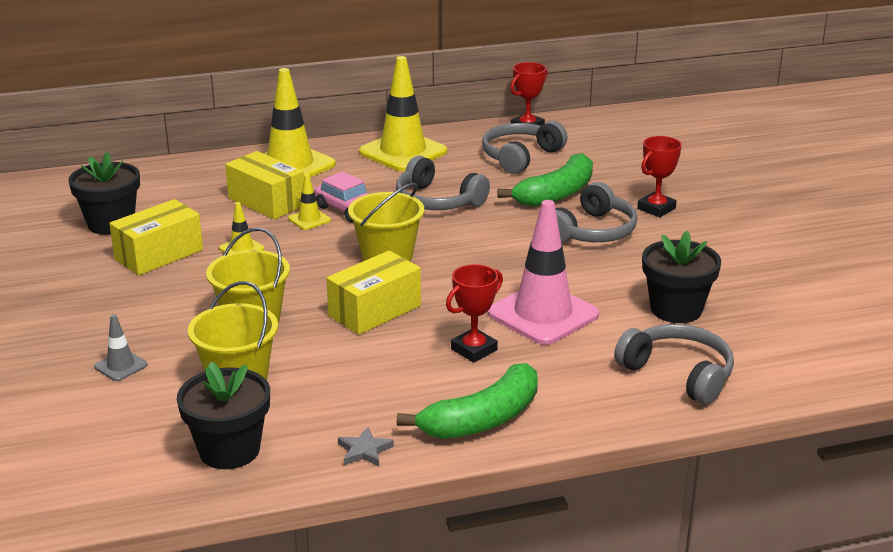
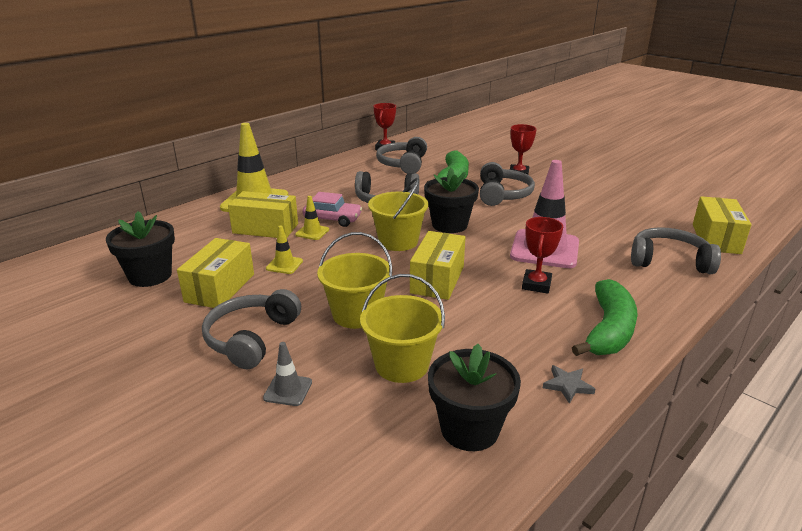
camera: 30 degrees left, 0 degrees up
yellow traffic cone [359,56,447,171] -> none
black flower pot [642,231,721,323] -> black flower pot moved to [424,168,479,233]
none -> grey headphones [202,289,301,369]
none -> yellow box [693,196,752,254]

